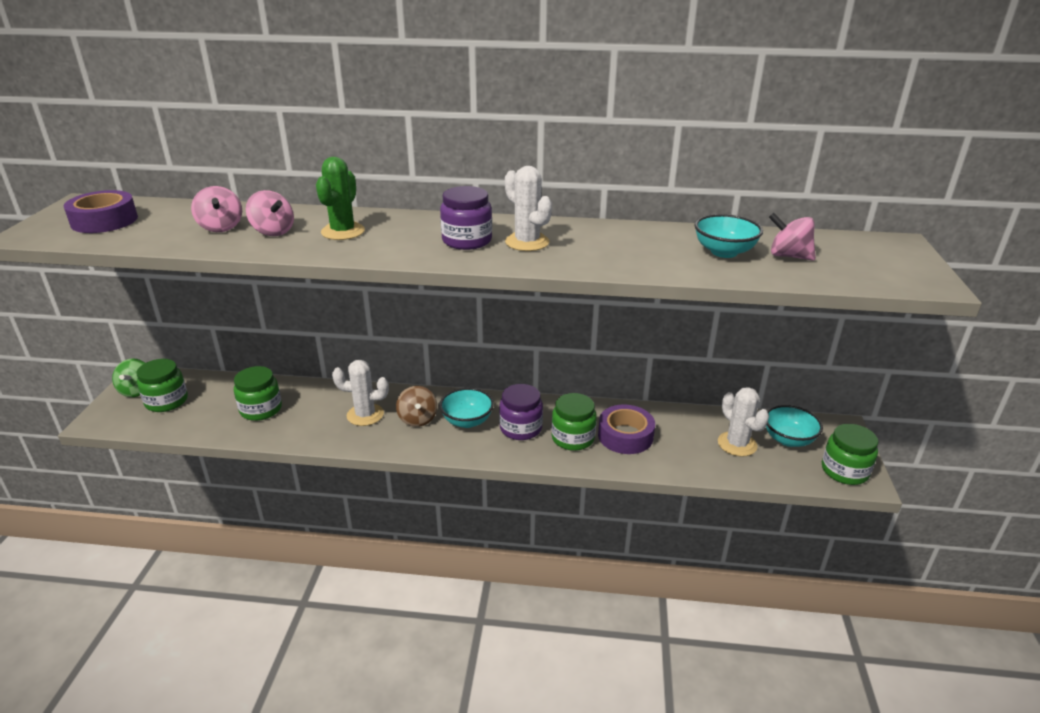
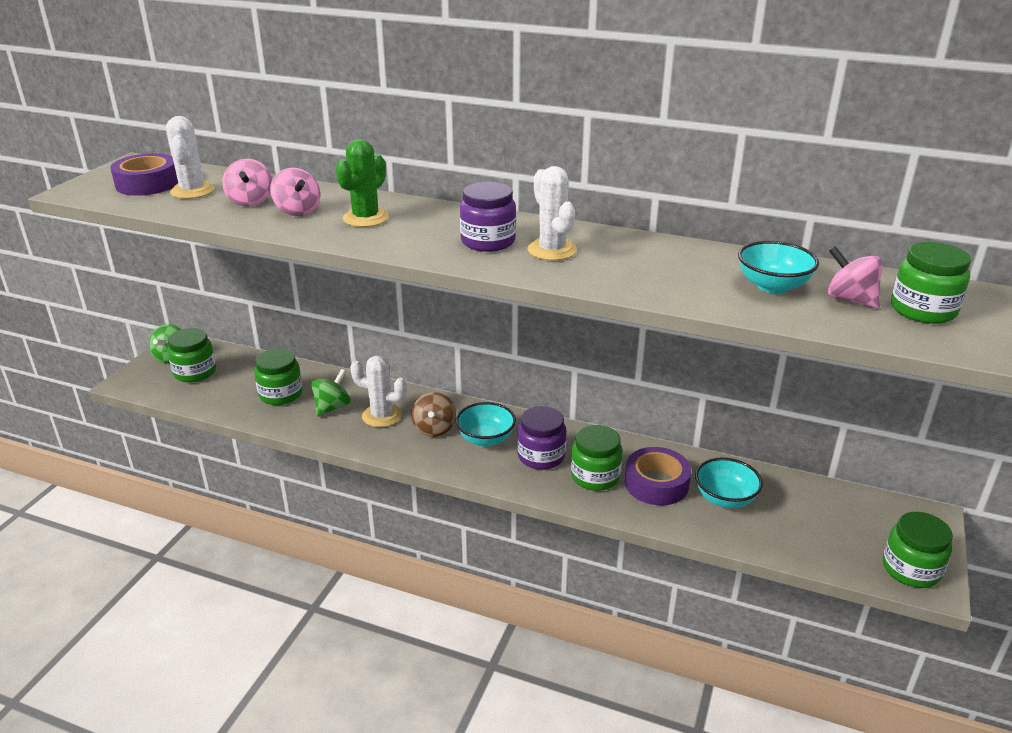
camera: 15 degrees right, 0 degrees up
white cactus [718,387,769,457] -> white cactus moved to [166,116,215,199]
turquoise bowl [766,405,823,447] -> turquoise bowl moved to [695,458,763,508]
none -> green spinning top [311,369,351,417]
none -> green jar [891,242,971,324]

